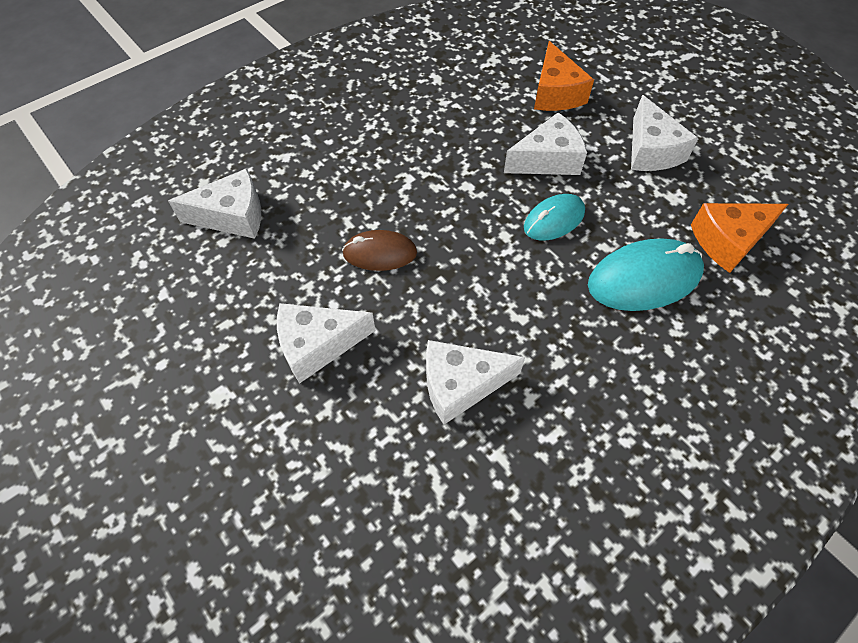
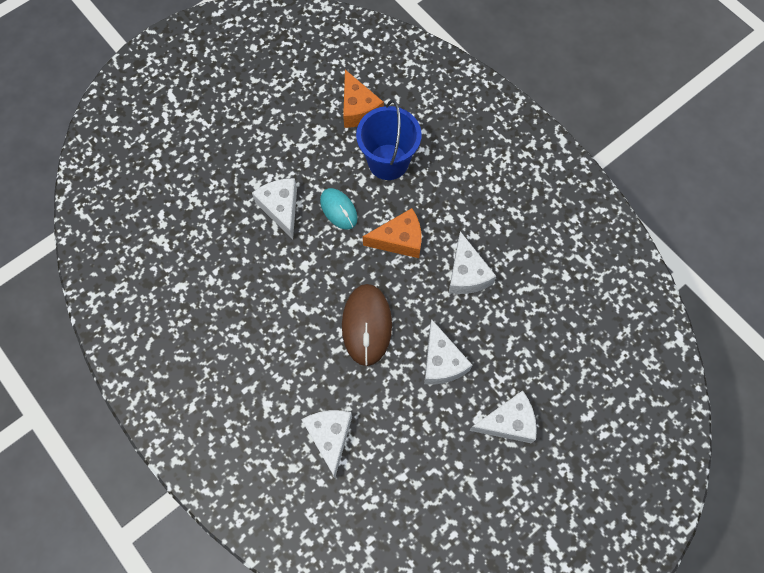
camera: 90 degrees left, 10 degrees up
brown mouse [342,230,417,271] -> brown mouse [342,284,392,366], size x1.59
orange cheese [534,41,594,111] -> orange cheese moved to [363,208,421,258]
turquoise mouse [588,238,704,311] -> blue bucket [356,100,421,180]
white cheese [631,95,699,171] -> white cheese moved to [469,391,537,443]

